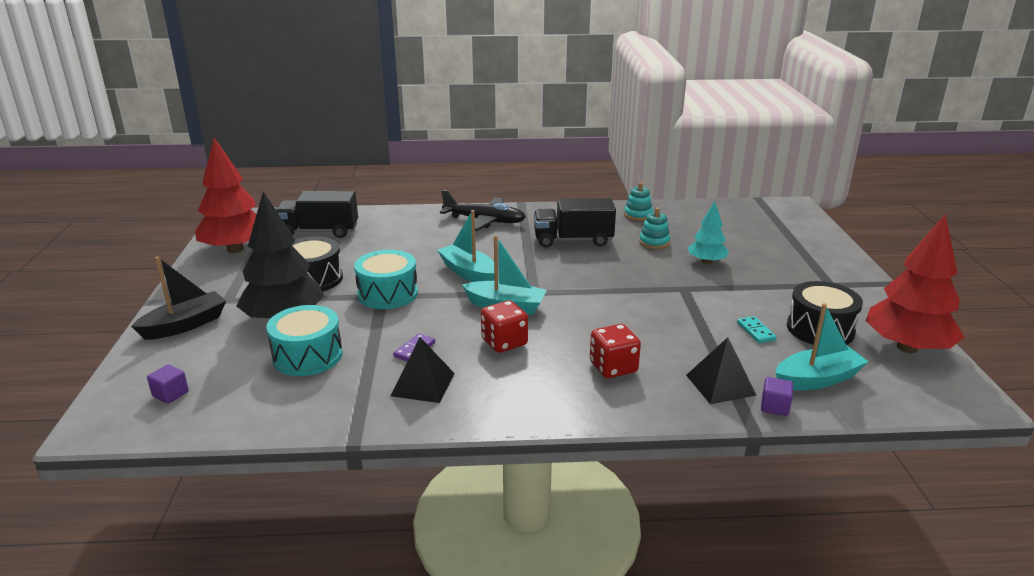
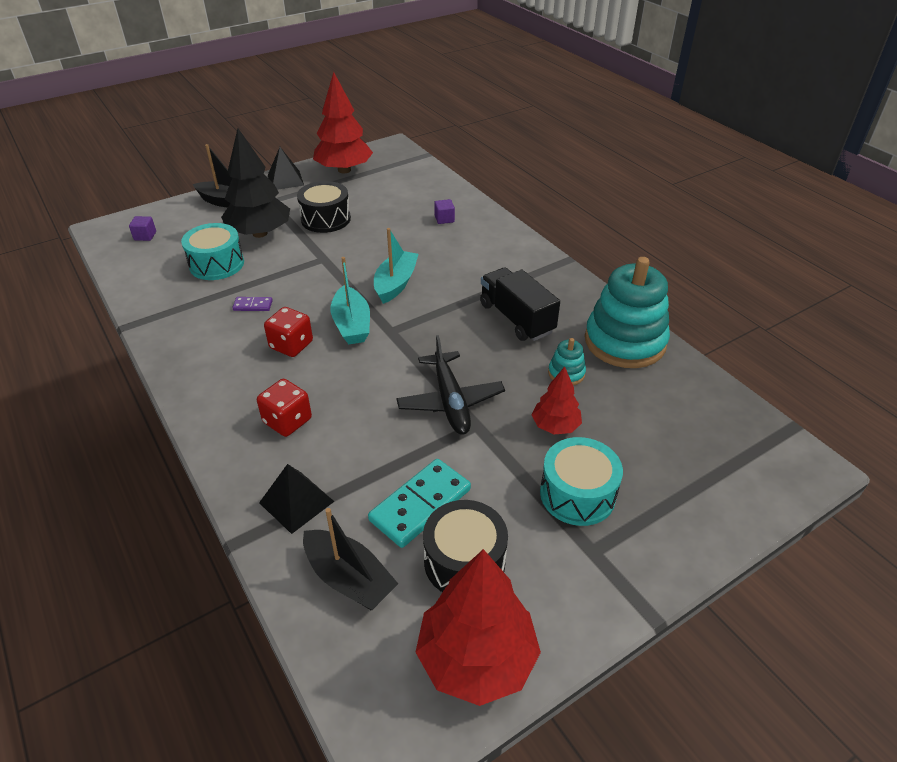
camera: 60 degrees right, 15 degrees up
black truck [276,191,358,238] -> none
turquoise drum [354,250,418,309] -> turquoise drum moved to [540,437,623,526]
black pyramid [391,337,455,403] -> black pyramid moved to [268,147,304,190]
black plane [440,190,526,231] -> black plane moved to [396,335,505,435]
turquoise stacking toy [624,182,653,221] -> turquoise stacking toy [585,257,670,368], size x2.30
turquoise tree [688,201,729,264] -> red tree [532,366,582,434]
turquoise domino [737,316,777,343] -> turquoise domino [368,459,471,548], size x2.04
purple cube [761,377,793,416] -> purple cube moved to [434,199,455,224]
turquoise boat [775,303,869,390] -> black boat [303,508,398,610]

